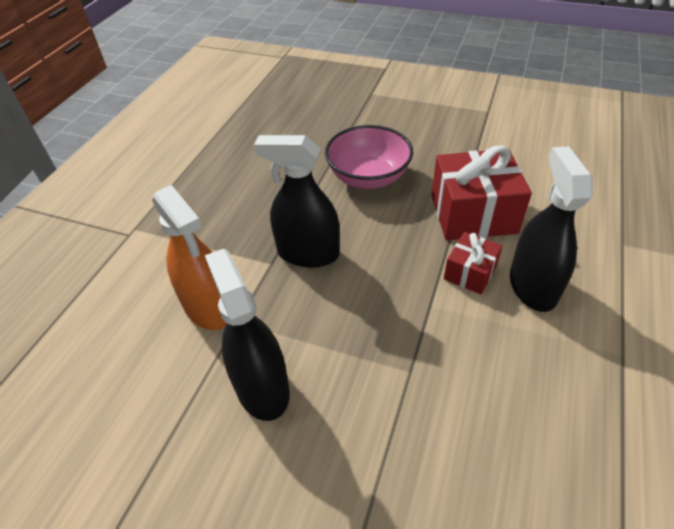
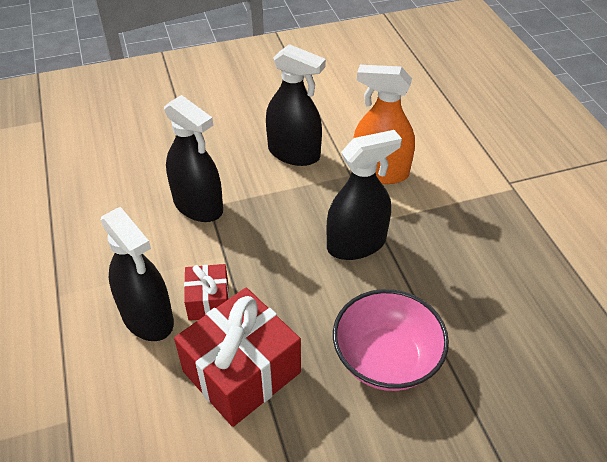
camera: 140 degrees right, 0 degrees up
none -> black spray bottle [164,95,223,222]

